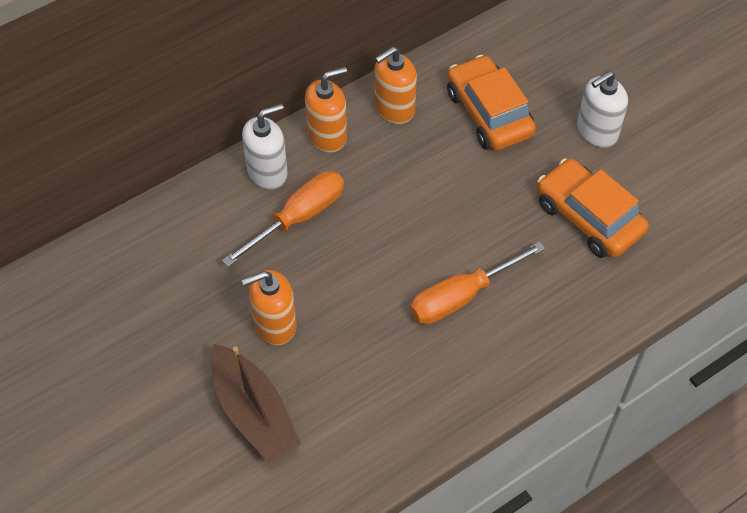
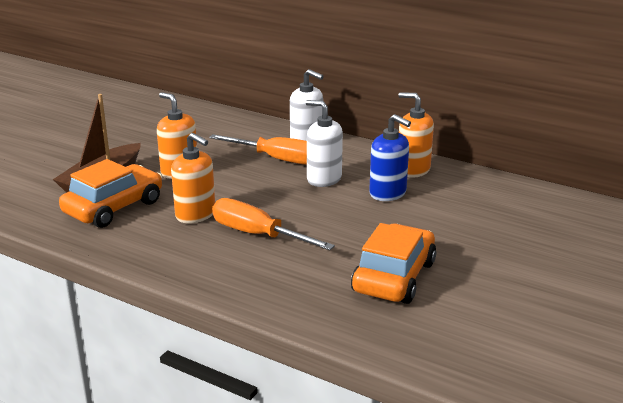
camera: 65 degrees right, 30 degrees down
orange soap dispenser [305,67,347,152] -> orange soap dispenser moved to [171,133,215,223]
orange car [447,55,536,150] -> orange car moved to [59,159,162,228]
white soap dispenser [577,71,628,148] -> white soap dispenser moved to [306,100,343,187]
none -> blue soap dispenser [369,114,411,201]

